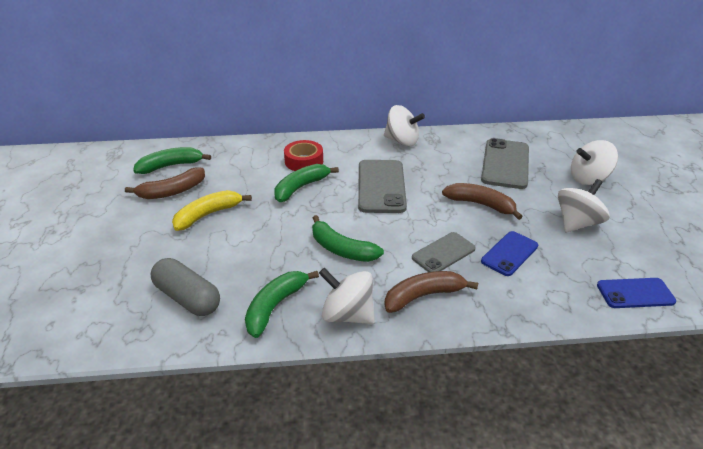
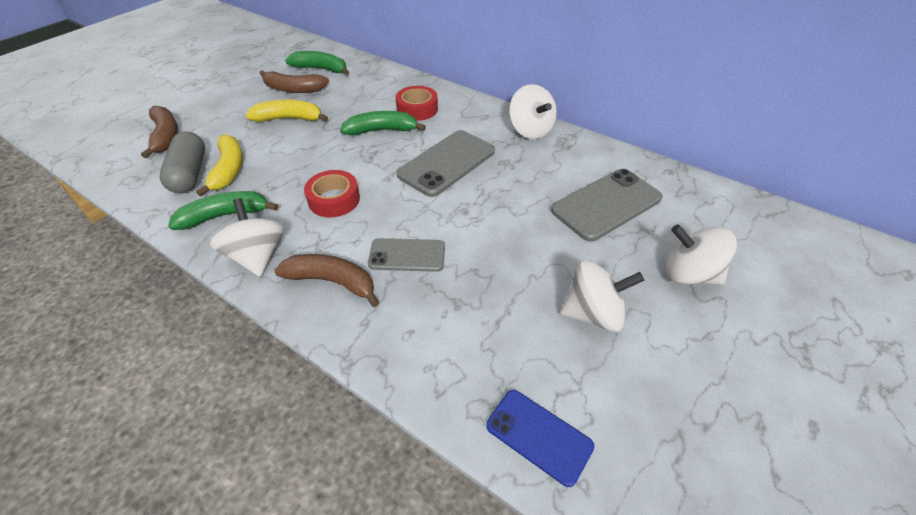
camera: 40 degrees right, 10 degrees up
green banana [312,215,384,262] -> red tape [304,170,360,217]
brown banana [442,183,523,220] -> brown banana moved to [141,106,178,158]
blue phone [481,231,538,276] -> none
none -> yellow banana [196,134,243,196]

